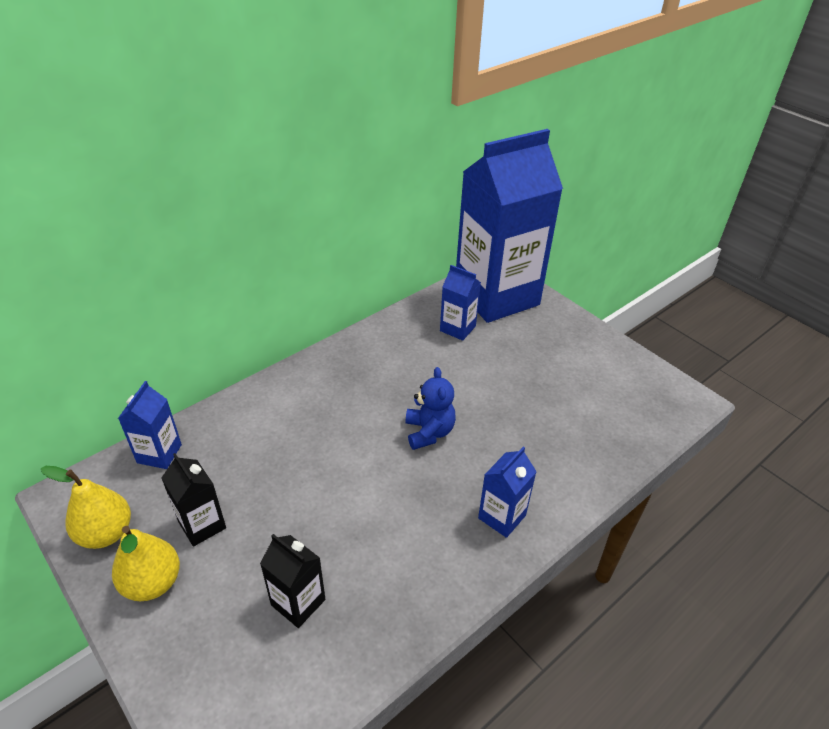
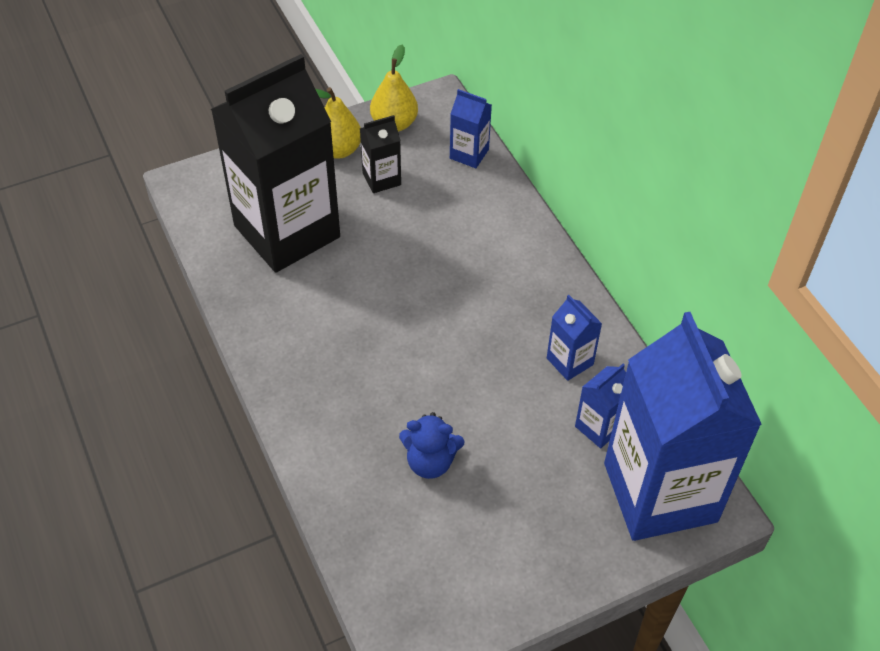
camera: 105 degrees right, 10 degrees up
black carton [260,534,325,628] -> black carton [211,54,340,273], size x2.47
blue teddy bear [405,367,456,450] -> blue teddy bear moved to [399,412,464,479]
blue carton [478,447,537,538] -> blue carton moved to [547,295,602,381]

